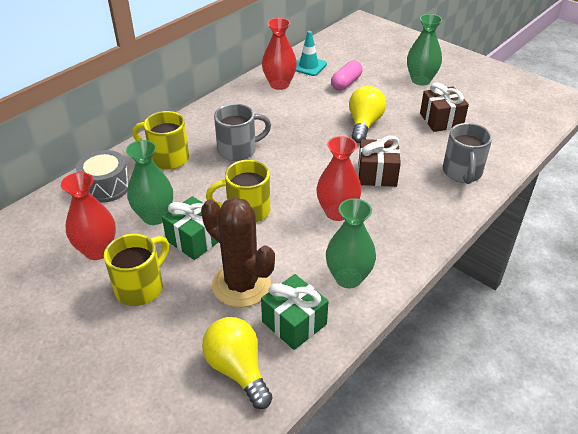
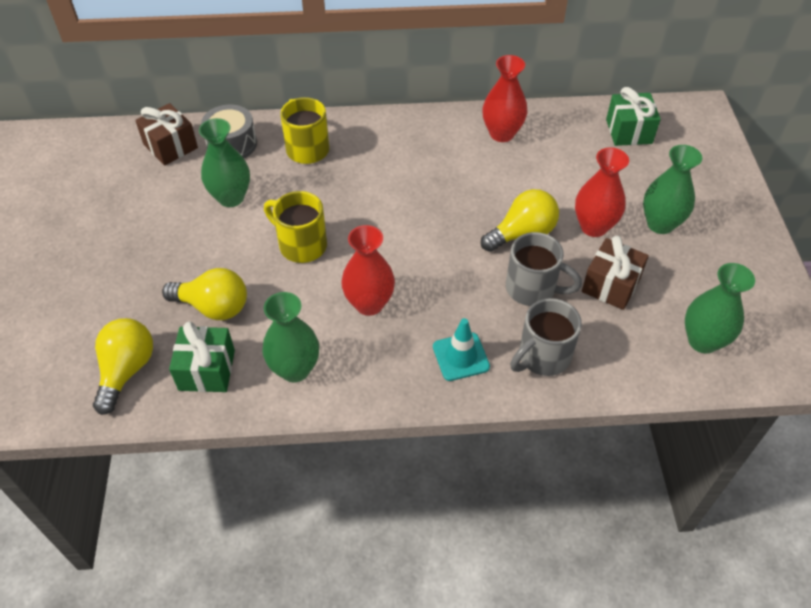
camera: 45 degrees right, 10 degrees up
red vase [61,172,116,260] -> red vase moved to [575,147,629,237]
yellow mug [104,234,169,306] -> none
green gift [162,196,218,260] -> green gift moved to [606,87,661,146]
brown cactus [201,198,275,307] -> yellow light bulb [162,268,247,320]
grey mug [214,104,271,161] -> grey mug moved to [506,232,582,306]
turquoise traffic cone [296,31,327,76] -> turquoise traffic cone moved to [433,318,490,381]
pink capsule [331,60,363,91] -> none
brown gift [358,136,401,187] -> brown gift moved to [135,103,198,166]
none -> green vase [685,263,755,354]

